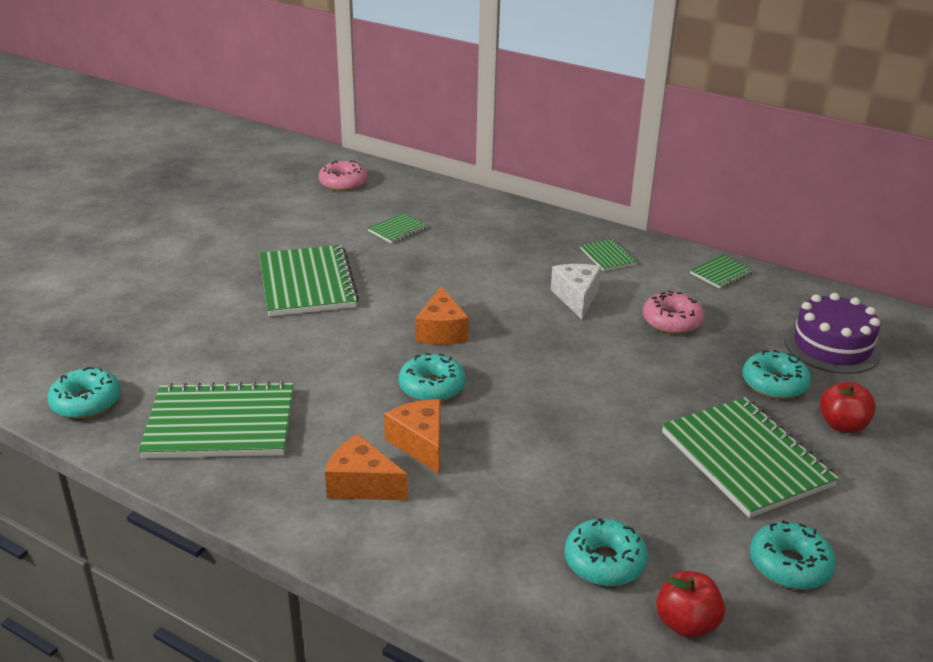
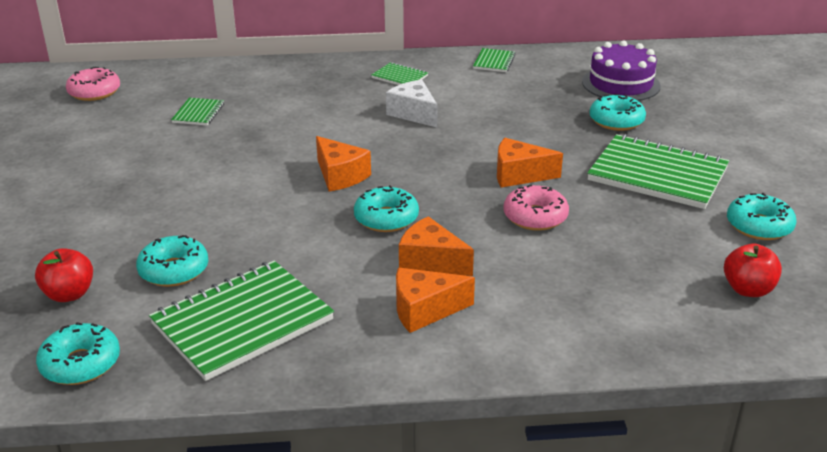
camera: 35 degrees left, 0 degrees up
green notebook [259,245,359,317] -> none
turquoise donut [564,518,648,587] -> turquoise donut moved to [136,235,208,287]
pink donut [643,291,704,334] -> pink donut moved to [503,184,569,231]
red apple [820,381,876,433] -> red apple moved to [35,248,93,302]
none -> orange cheese [497,138,563,187]

